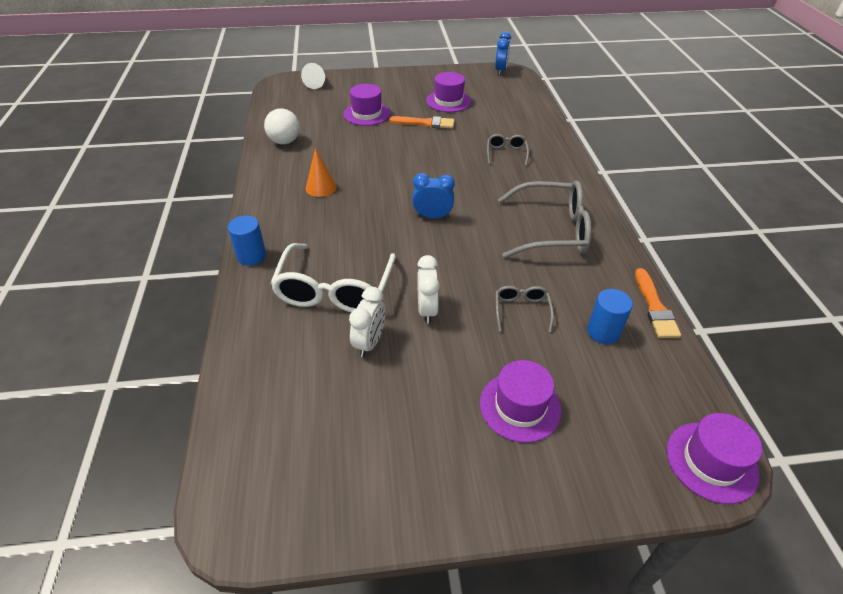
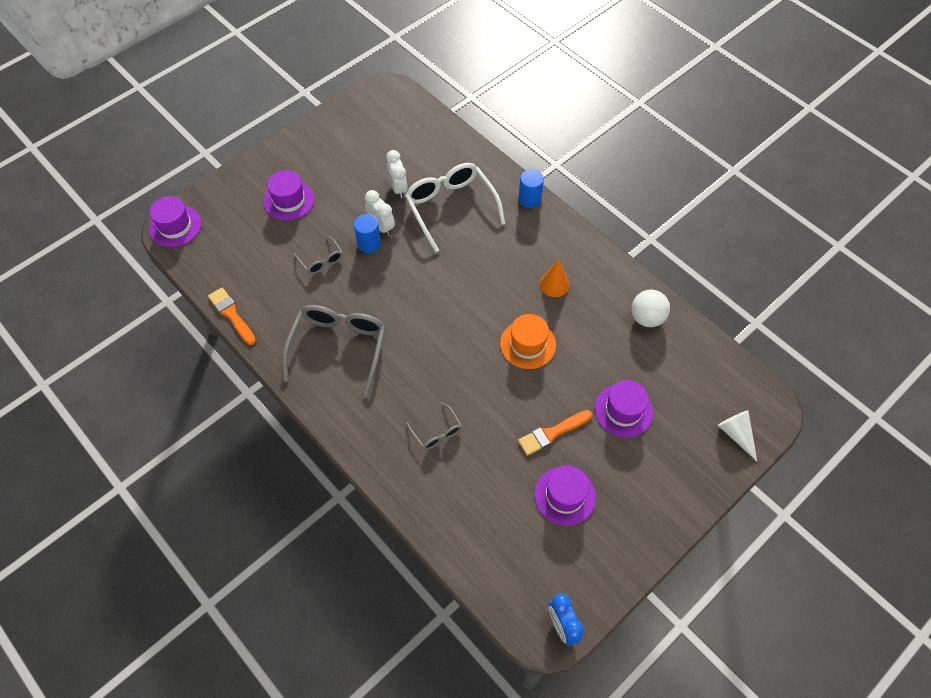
camera: 145 degrees right, 15 degrees up
blue clock [412,173,455,219] -> none
grey glasses [498,181,591,258] -> grey glasses turned 135 degrees clockwise [282,305,386,397]
blue cylinder [587,289,633,344] -> blue cylinder moved to [354,214,381,253]
none -> orange hat [500,314,556,369]

